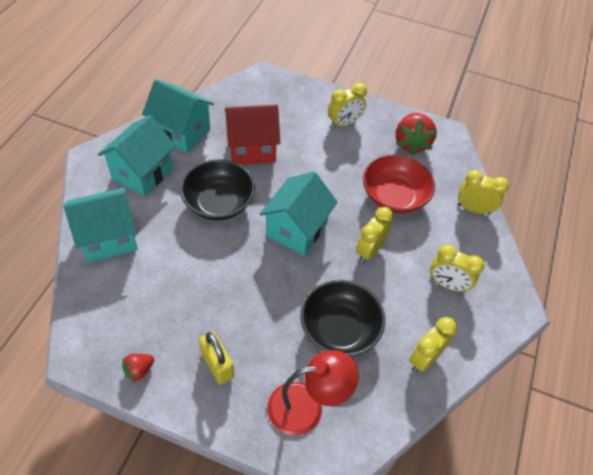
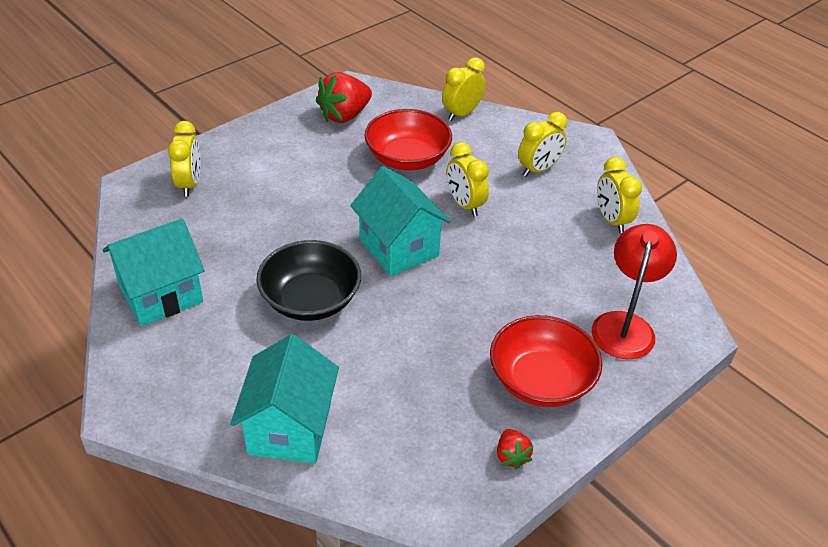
camera: 60 degrees left, 10 degrees down
turquoise house [98,115,176,197] -> none
yellow padlock [199,332,234,385] -> red bowl [490,315,602,407]
red house [225,105,280,165] -> none
black bowl [300,280,385,357] -> none
yellow clock [328,83,367,128] -> yellow clock moved to [168,121,201,197]
red strawberry [396,113,437,155] -> red strawberry turned 105 degrees clockwise [316,72,372,123]

